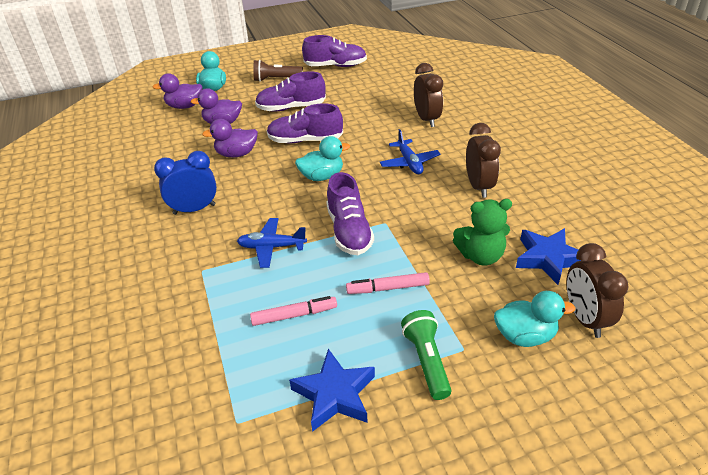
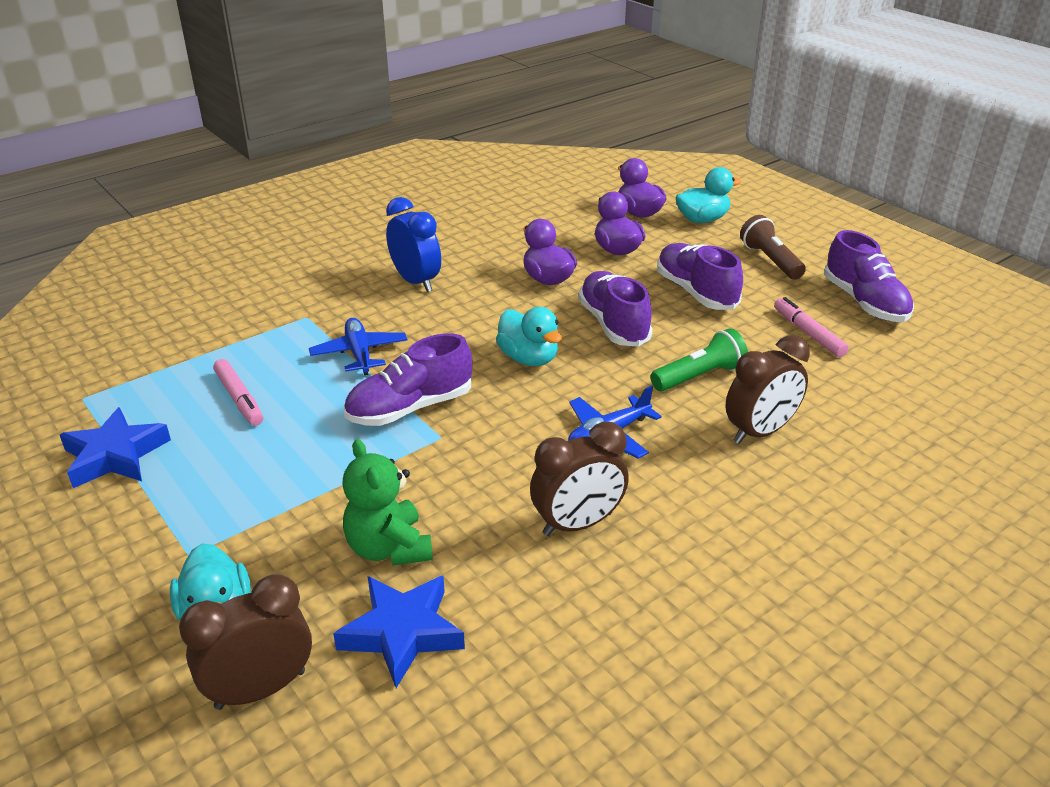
camera: 70 degrees right, 5 degrees down
pink marker [346,272,430,294] -> pink marker moved to [774,297,849,357]
green flashlight [401,310,451,400] -> green flashlight moved to [650,328,748,391]

